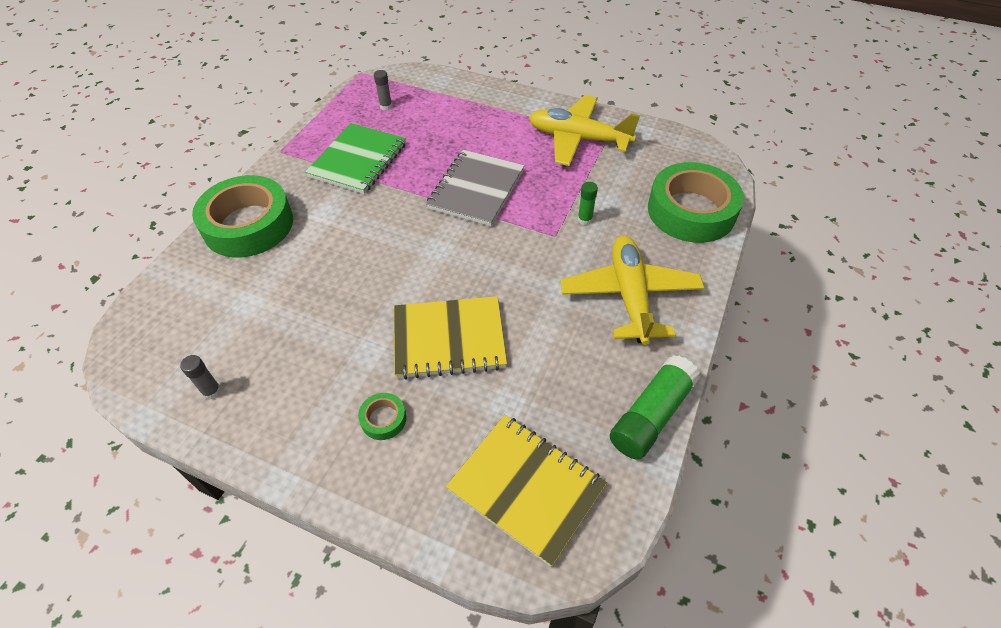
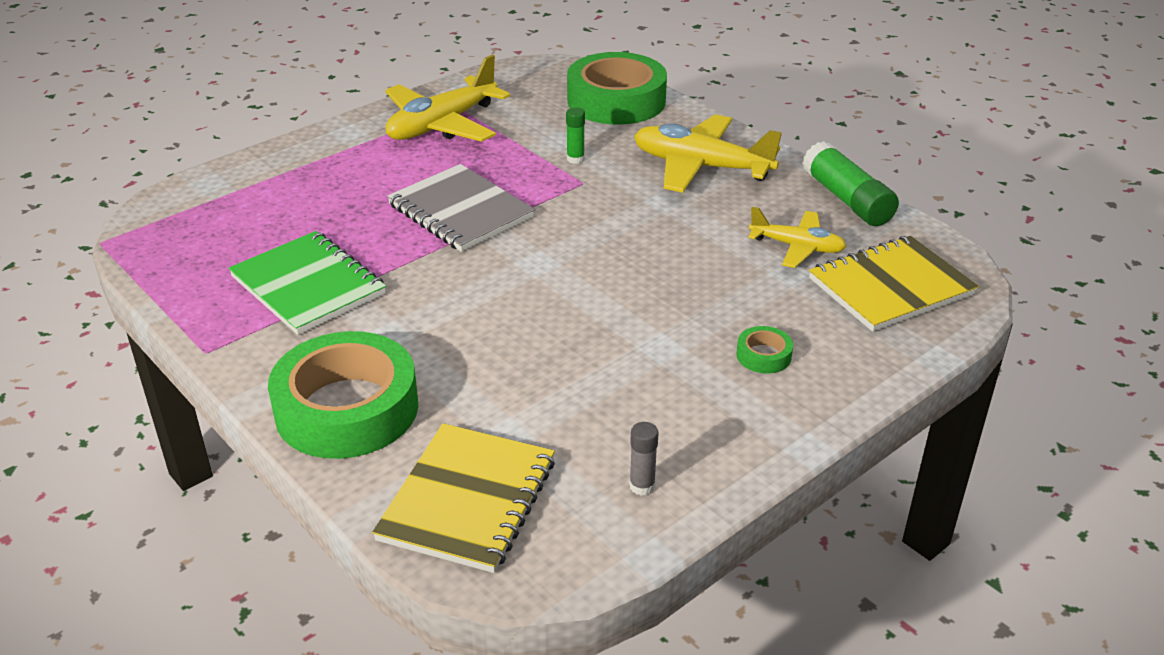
camera: 65 degrees left, 15 degrees down
grey glue stick [374,70,392,110] -> none
yellow notebook [394,296,507,379] -> yellow notebook moved to [372,423,555,573]
none -> yellow plane [748,207,847,268]

